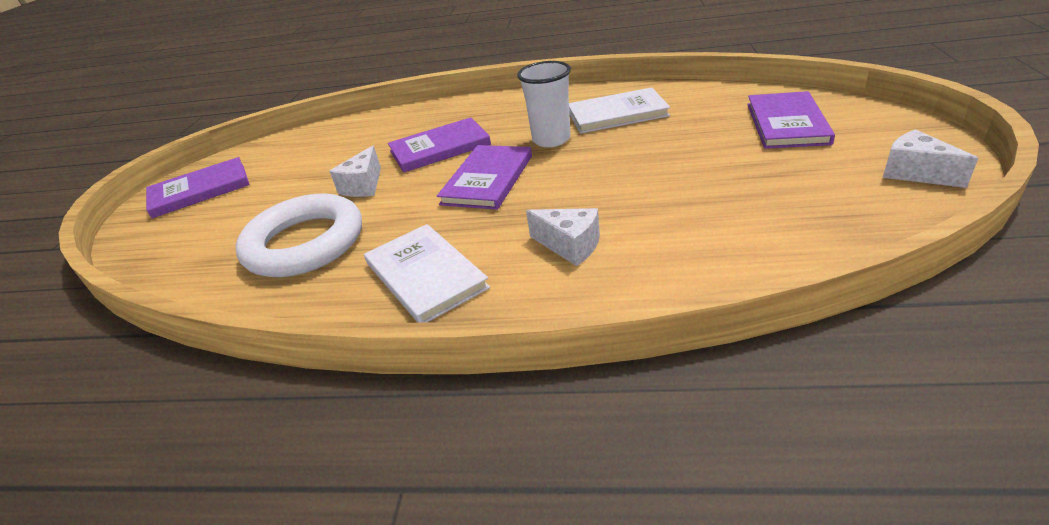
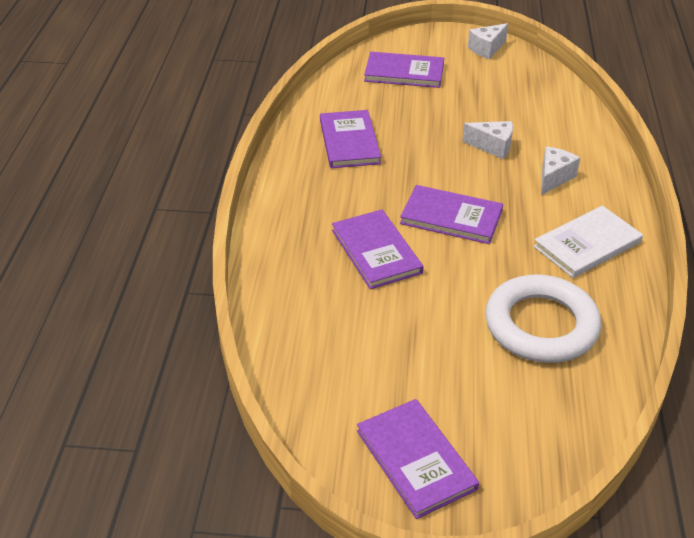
camera: 95 degrees left, 5 degrees up
white cheese [329,146,381,197] -> white cheese moved to [462,121,513,159]
white cup [517,61,571,147] -> none
white book [569,87,670,134] -> purple book [320,110,381,168]

